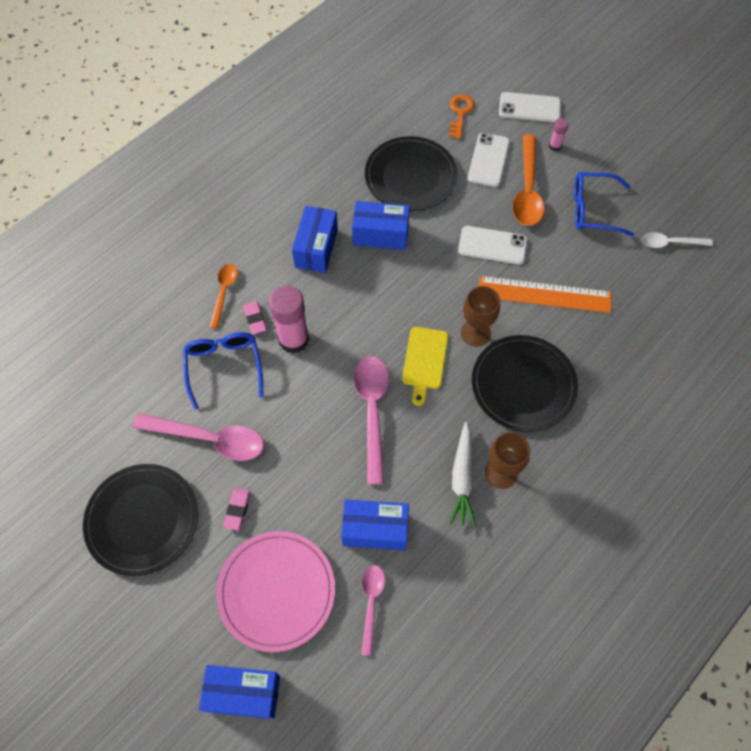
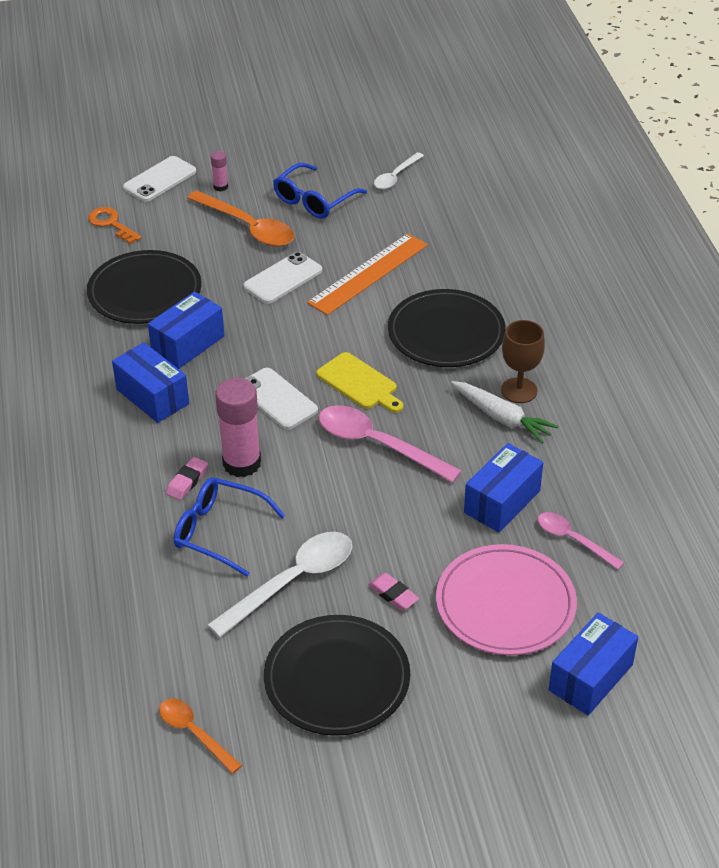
camera: 55 degrees left, 20 degrees down
pink spoon [132,413,264,461] -> white spoon [207,532,352,638]
orange spoon [209,264,238,329] -> orange spoon moved to [159,698,242,774]
pink eraser [243,301,267,334] -> pink eraser turned 75 degrees counterclockwise [166,457,208,500]
brown goblet [461,286,500,347] -> none
white phone [468,133,510,187] -> white phone moved to [245,368,318,430]

